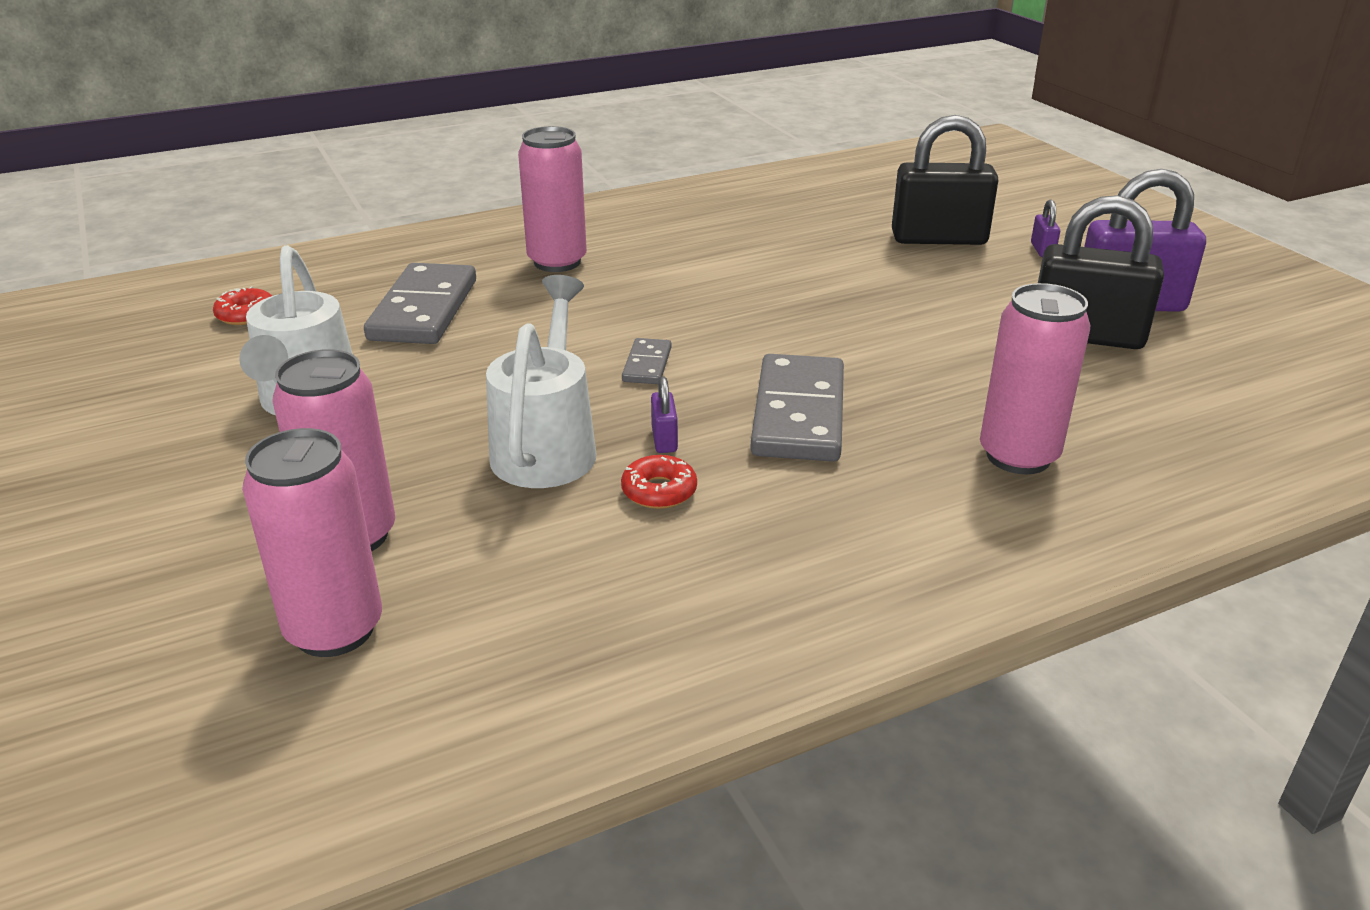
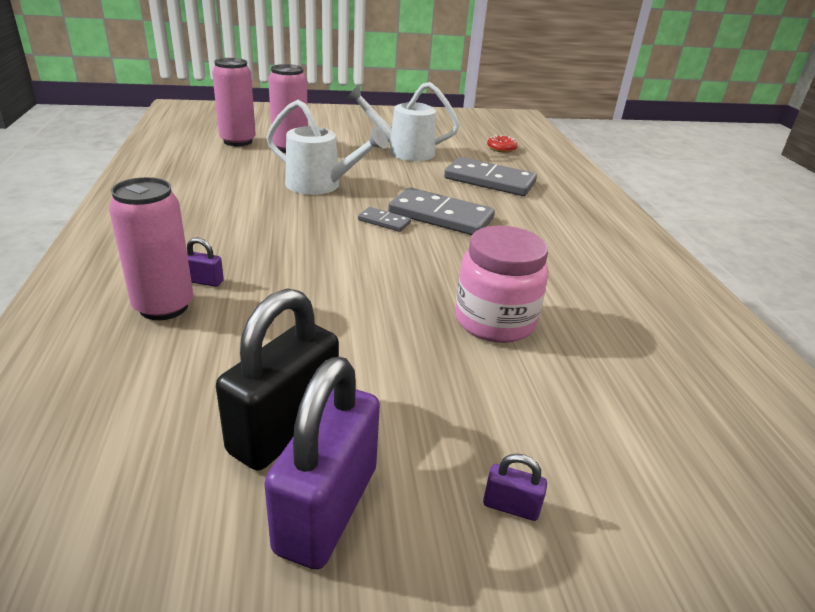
camera: 105 degrees right, 0 degrees up
pink can [518,126,587,272] -> none
red donut [621,455,697,509] -> none
purple padlock [651,377,678,453] -> purple padlock moved to [187,238,224,287]
grey domino [750,354,844,462] -> grey domino moved to [388,187,495,235]
black padlock [892,115,998,245] -> none
none -> pink jar [455,226,548,343]

